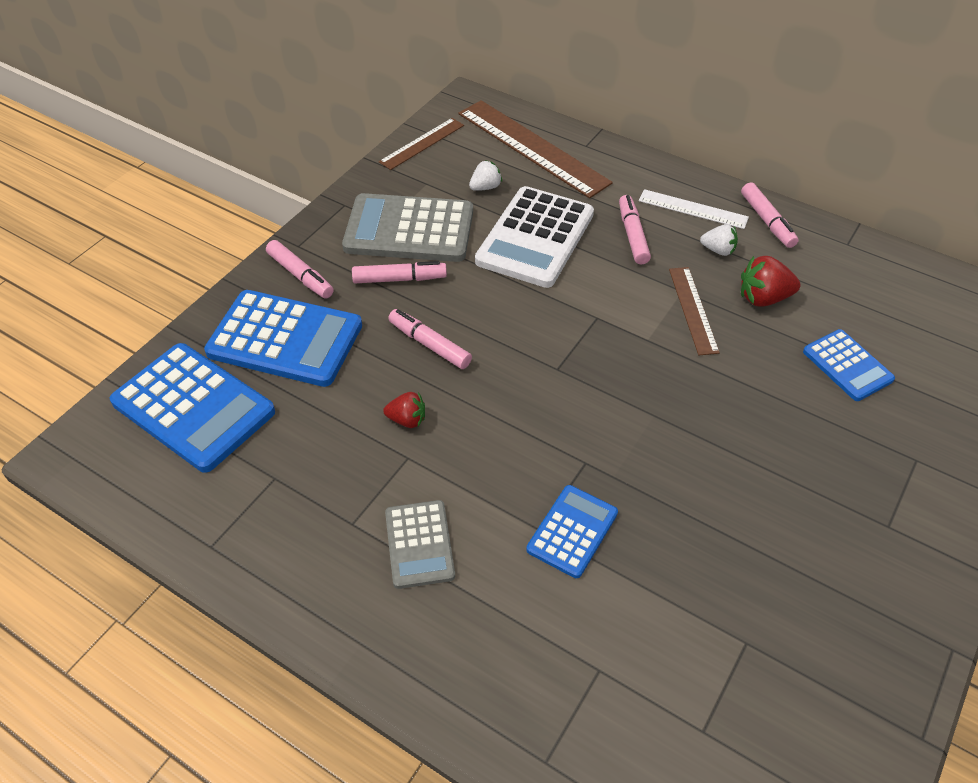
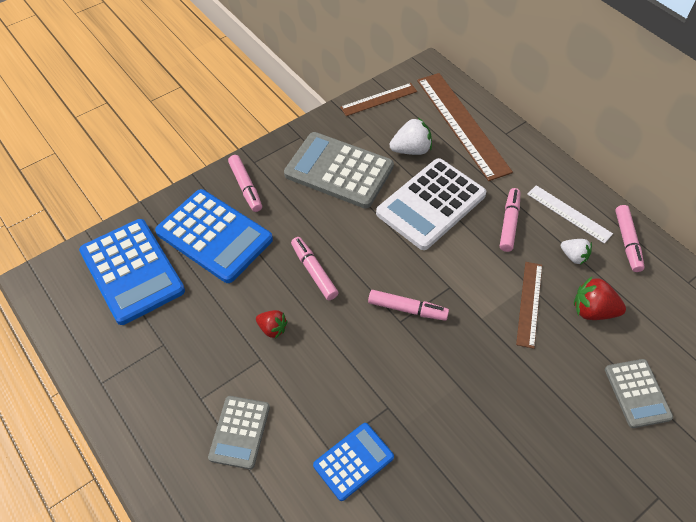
camera: 20 degrees right, 5 degrees up
pink marker [352,261,447,283] -> pink marker moved to [368,290,449,321]
white strawberry [469,160,502,191] -> white strawberry [390,118,432,155], size x1.55
blue calculator [803,329,895,401] -> grey calculator [605,359,673,428]

